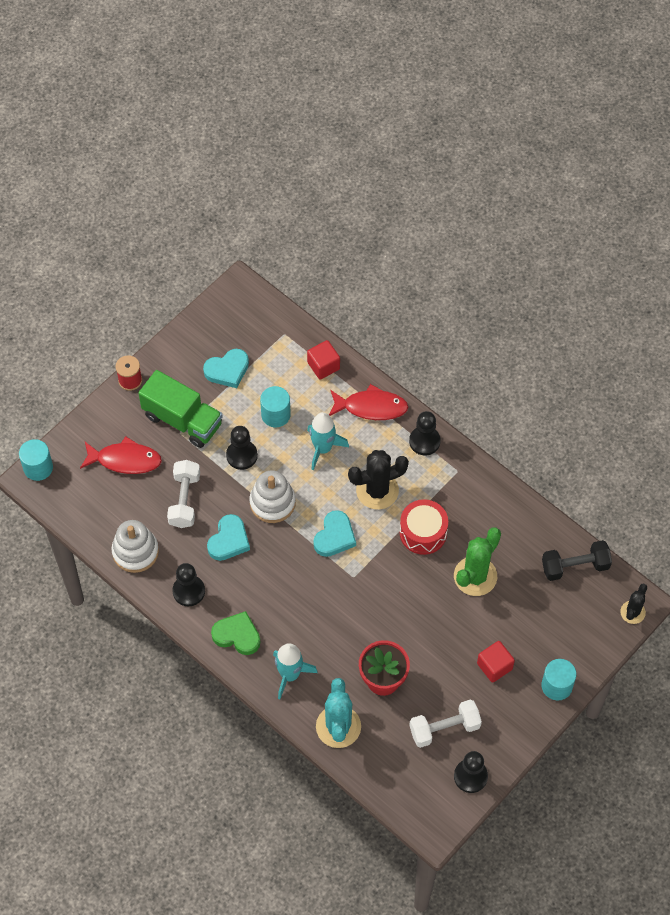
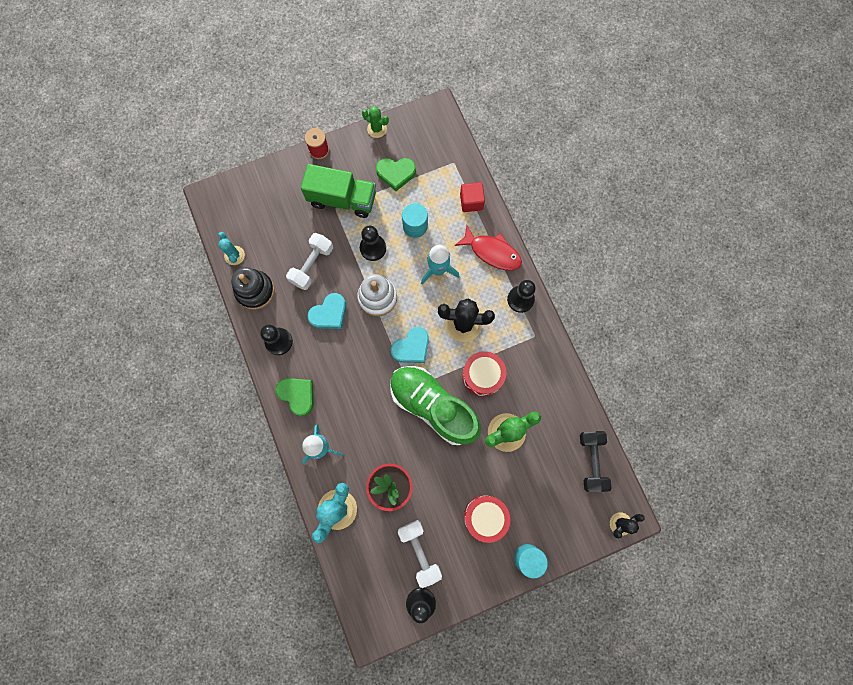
camera: 25 degrees right, 15 degrees up
turquoise cylinder [19,439,53,481] -> none
red fish [80,436,162,474] -> none
white stacking toy [112,520,159,573] -> black stacking toy [231,267,275,310]
green truck [138,370,223,448] -> green truck turned 45 degrees counterclockwise [301,164,376,218]
turquoise heart [203,349,249,388] -> green heart [376,158,416,191]
white dumbbell [409,700,482,748] -> white dumbbell turned 60 degrees clockwise [398,520,442,588]
red cube [477,641,515,683] -> red drum [464,495,510,543]
black dumbbell [542,540,612,581] -> black dumbbell turned 75 degrees clockwise [580,431,612,492]
none -> turquoise cactus [218,232,245,265]
none -> green cactus [362,106,389,138]
none -> green shoe [390,366,481,445]

